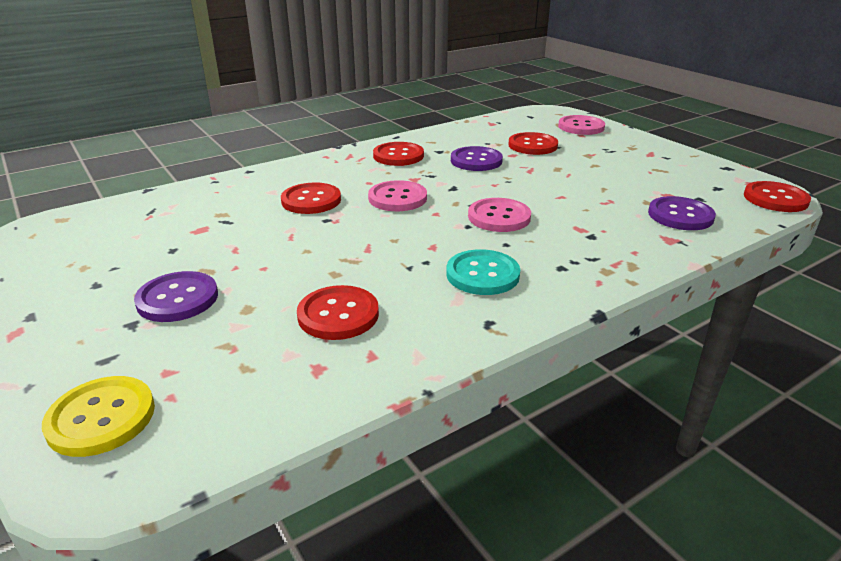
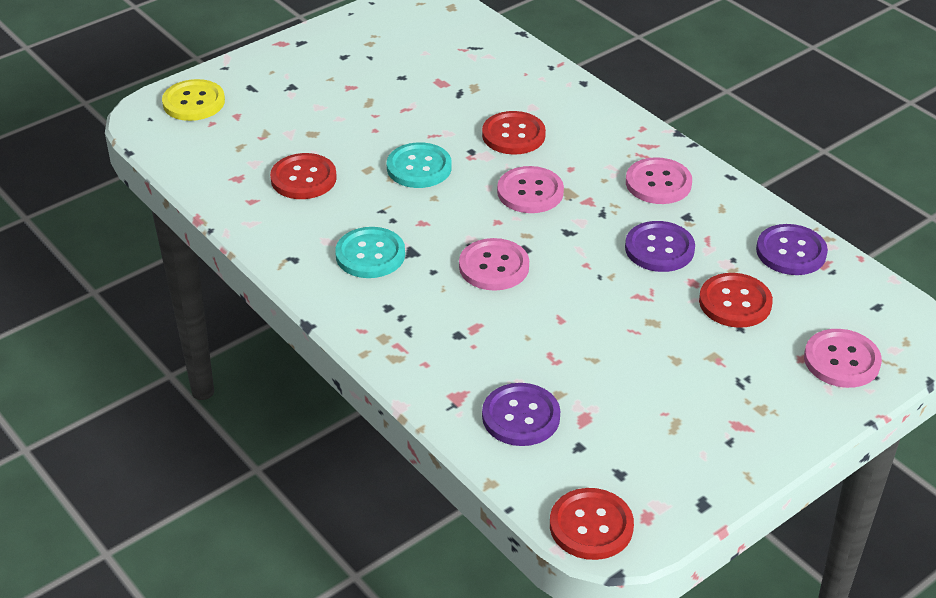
camera: 85 degrees right, 10 degrees up
purple button [134,271,218,322] -> purple button moved to [756,224,828,275]
red button [373,142,424,166] -> pink button [626,157,692,204]
none -> turquoise button [387,142,452,188]

